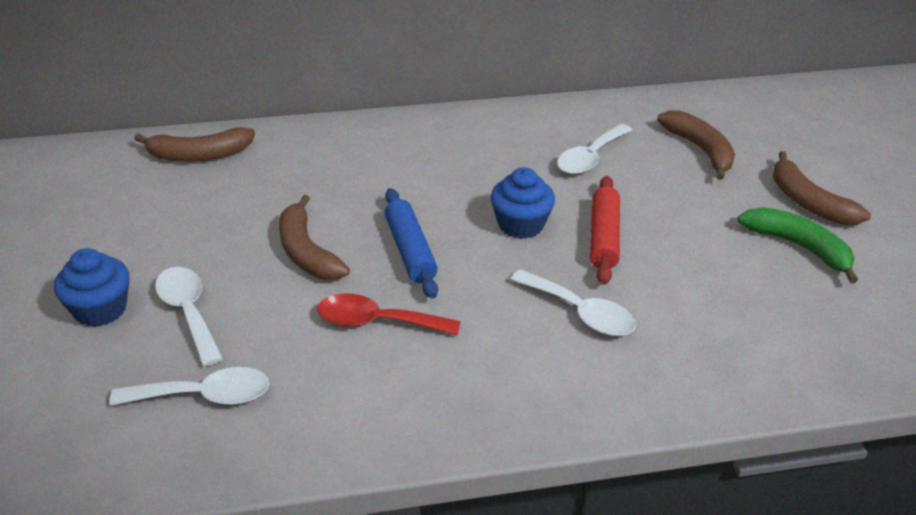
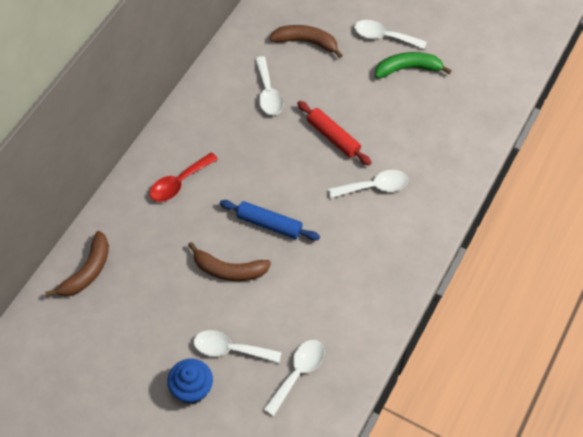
camera: 50 degrees left, 20 degrees up
red spoon [317,293,461,335] -> red spoon moved to [149,152,218,202]
blue cupcake [491,167,555,239] -> none
brown banana [773,151,871,225] -> white spoon [354,20,427,49]

